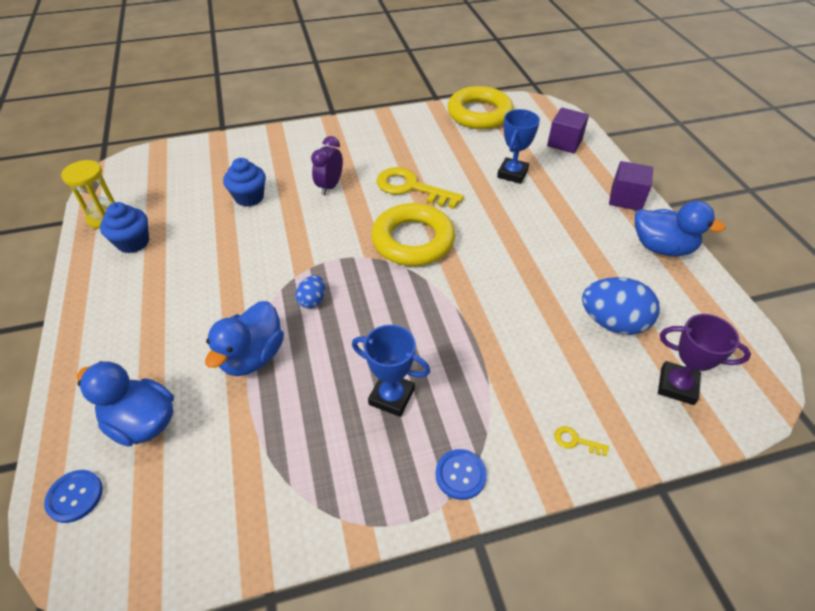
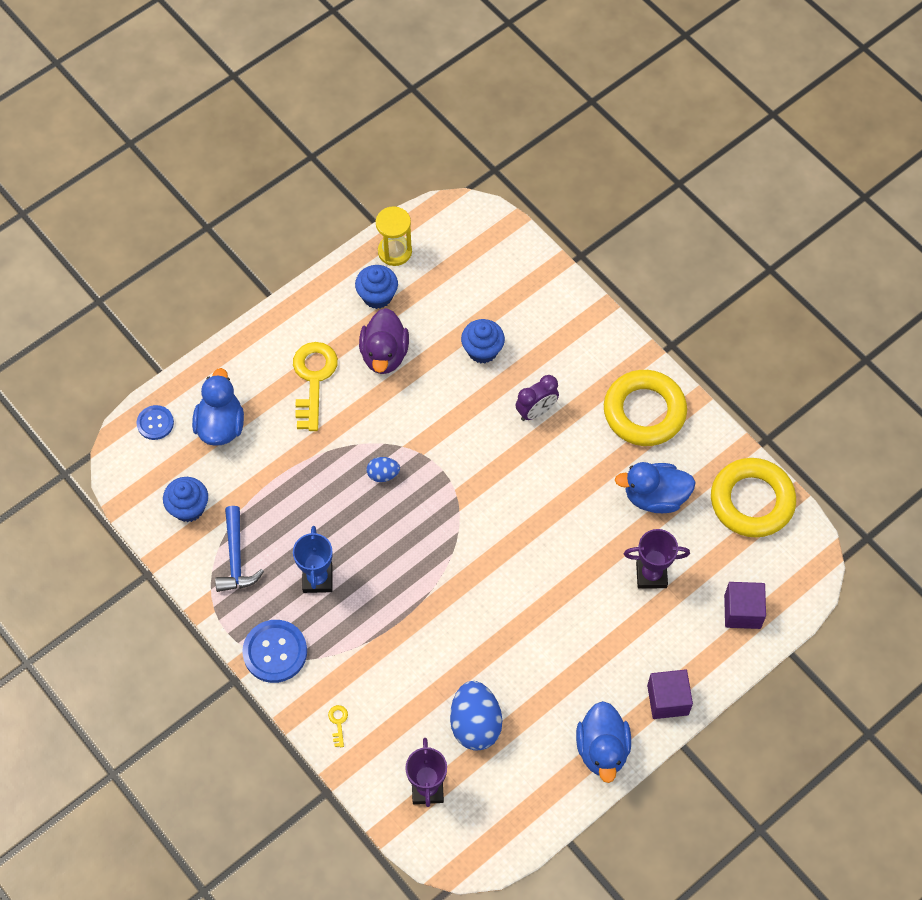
camera: 65 degrees right, 15 degrees up
blue duck [205,301,284,376] -> blue duck moved to [615,462,696,513]
purple clock [311,136,343,195] -> purple clock turned 150 degrees clockwise [516,375,559,421]
yellow ring [371,203,455,266] -> yellow ring moved to [604,370,687,446]
yellow key [376,167,464,209] -> yellow key moved to [293,342,338,431]
blue button [436,449,487,500] -> blue button [243,620,307,683], size x1.65
blue trophy [497,109,540,184] -> purple trophy [624,529,690,589]
none -> blue cupcake [163,477,208,522]
none -> blue hammer [215,506,264,592]
none -> purple duck [359,308,409,374]

